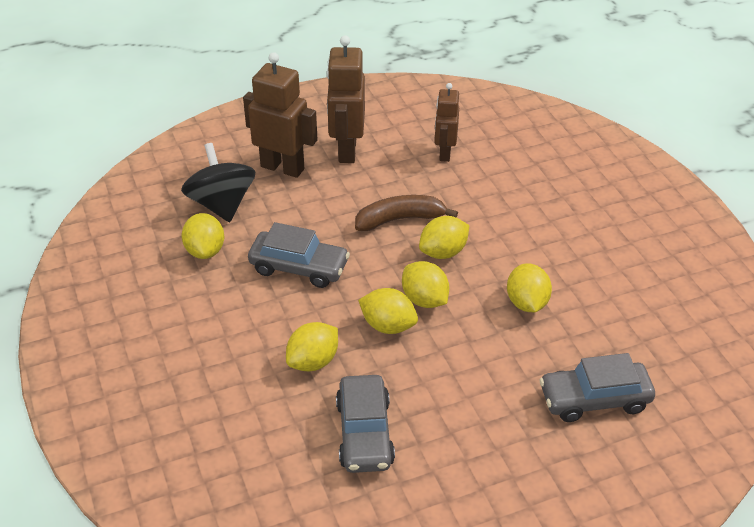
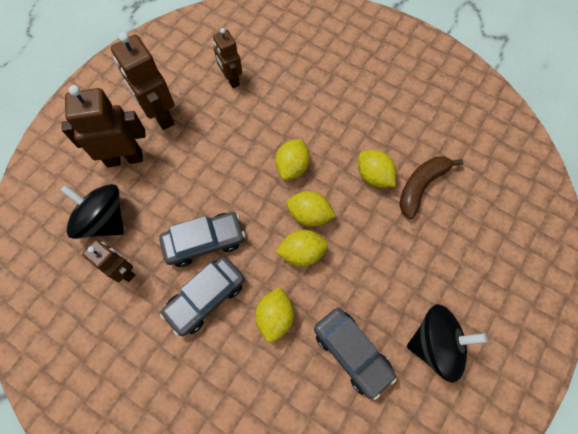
camera: 35 degrees left, 25 degrees up
yellow lemon [182,213,224,259] -> brown robot [82,240,135,282]
brown banana [355,195,458,231] -> brown banana moved to [400,156,463,219]
grey car [539,353,655,422] -> grey car moved to [160,257,245,336]
none -> black spinning top [407,304,488,383]

